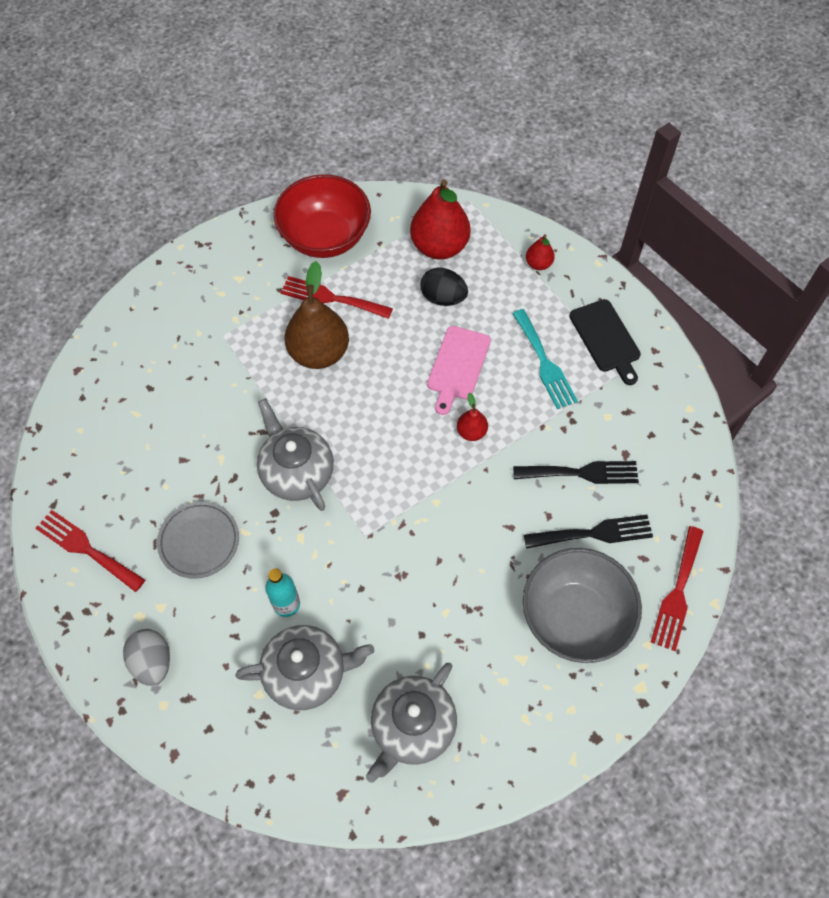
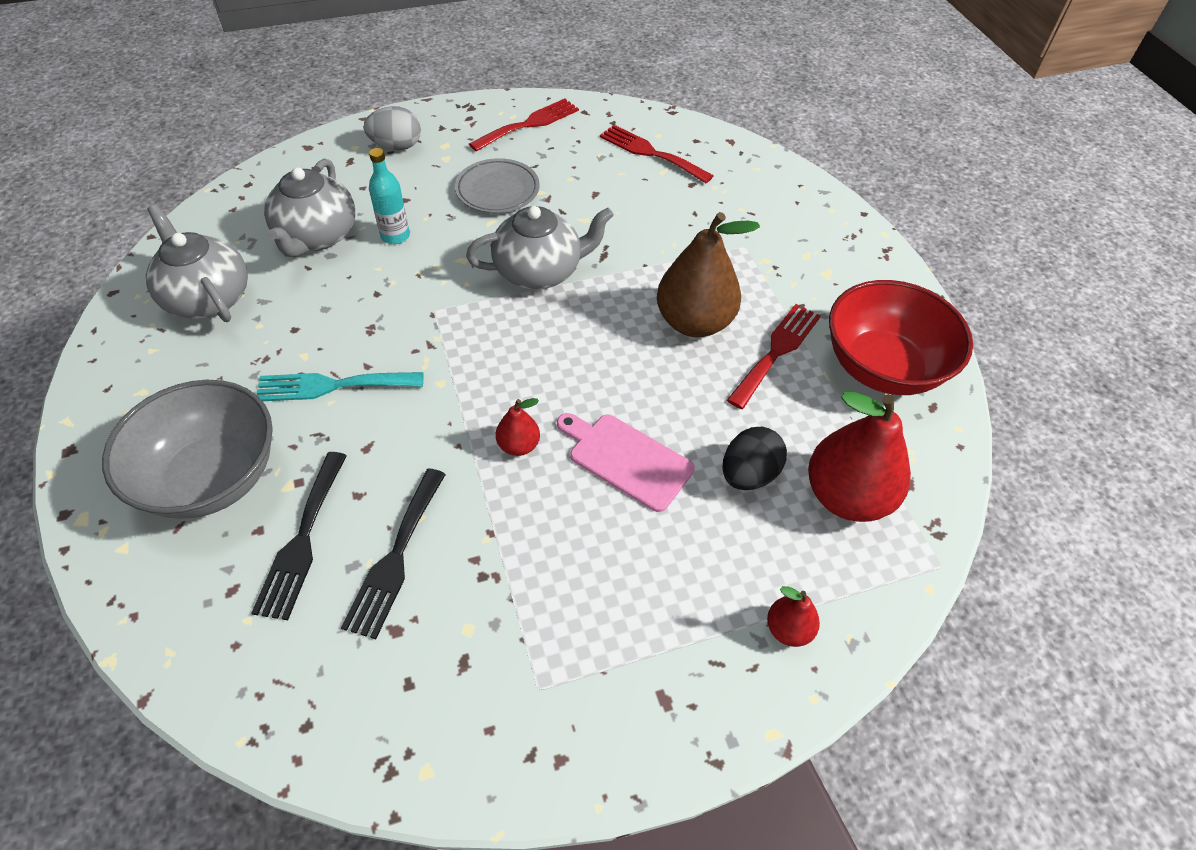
camera: 105 degrees right, 10 degrees down
turquoise fork [512,309,578,409] -> turquoise fork moved to [257,372,424,401]
black cutting board [569,299,641,385] -> none
red fork [651,526,703,651] -> red fork moved to [600,125,714,183]

